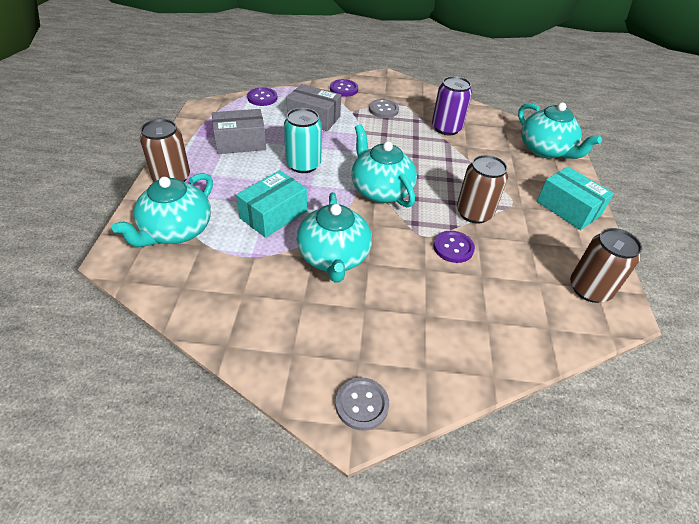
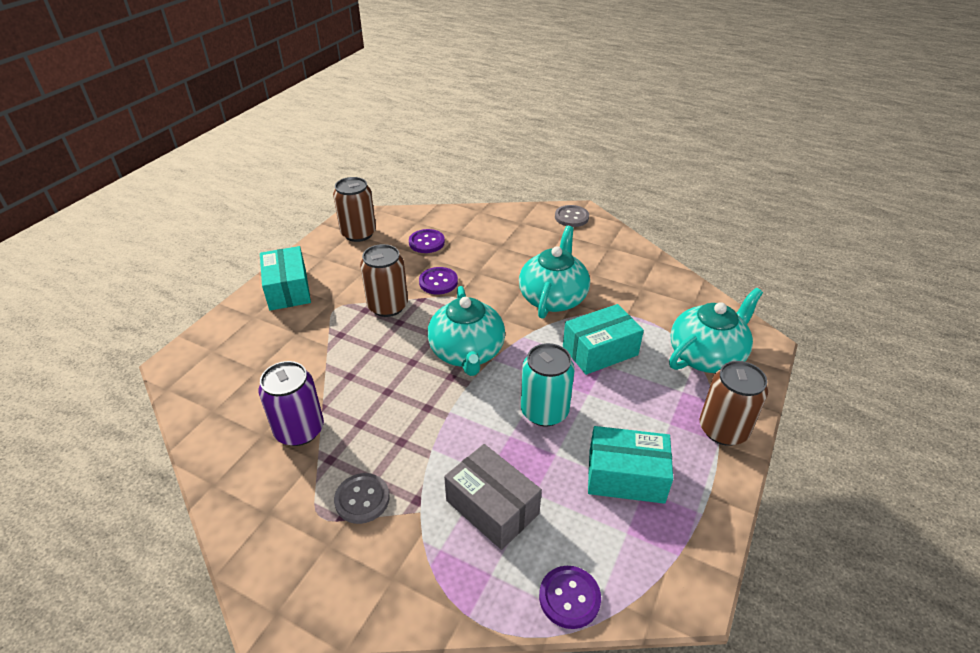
camera: 155 degrees left, 5 degrees down
grey box [212,109,266,154] -> turquoise box [588,426,673,504]
purple button [330,79,358,97] -> purple button moved to [409,229,445,253]
turquoise teapot [518,102,602,159] -> none

